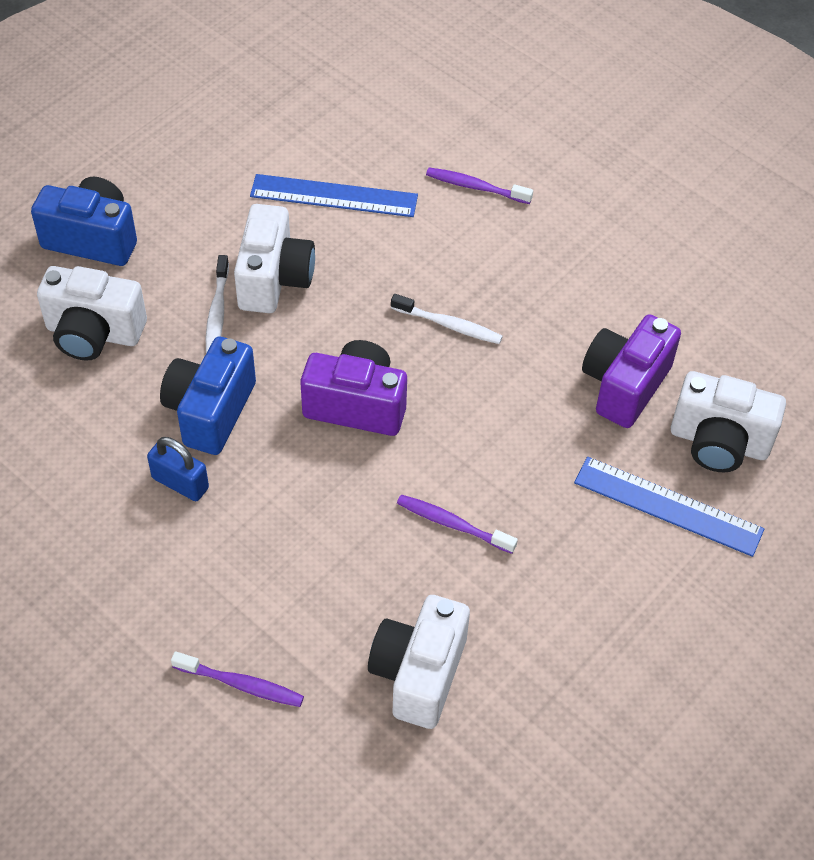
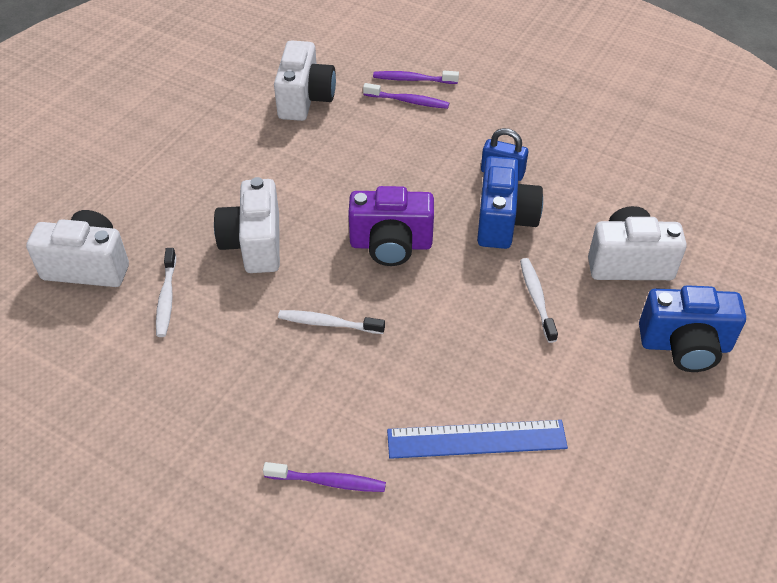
camera: 170 degrees right, 5 degrees down
white camera [234,204,315,313] -> white camera moved to [214,177,280,273]
purple toothbrush [397,495,518,554] -> purple toothbrush moved to [363,83,449,109]
blue ruler [574,457,764,557] -> none
purple camera [582,314,681,428] -> white toothbrush [156,248,176,337]

